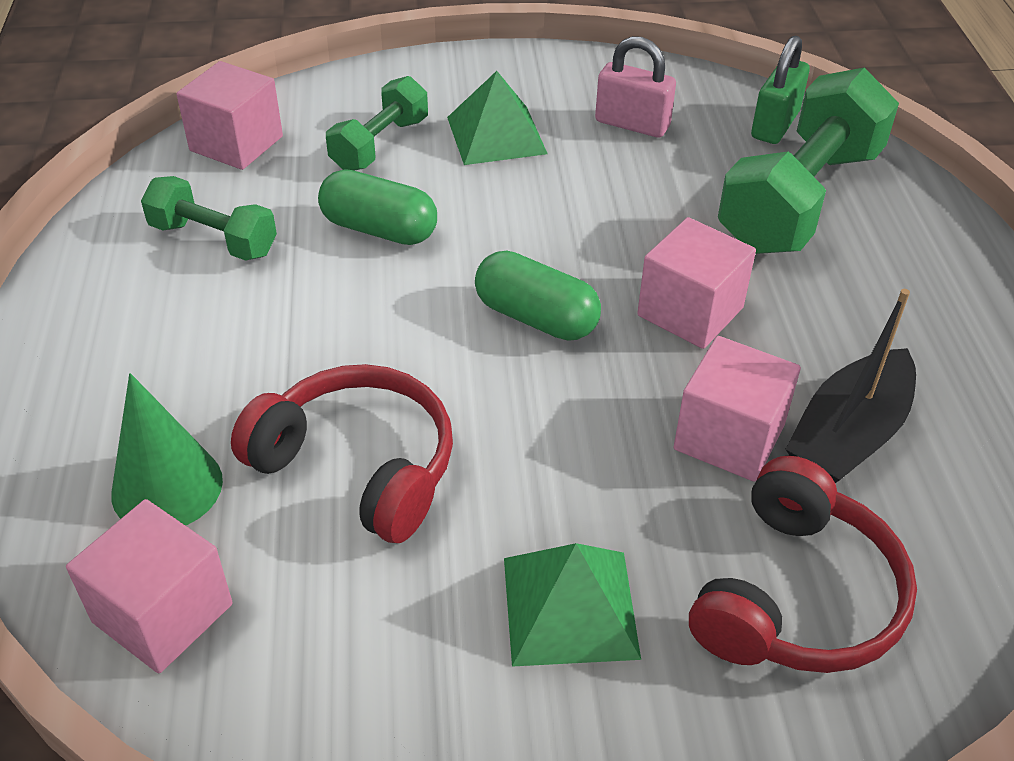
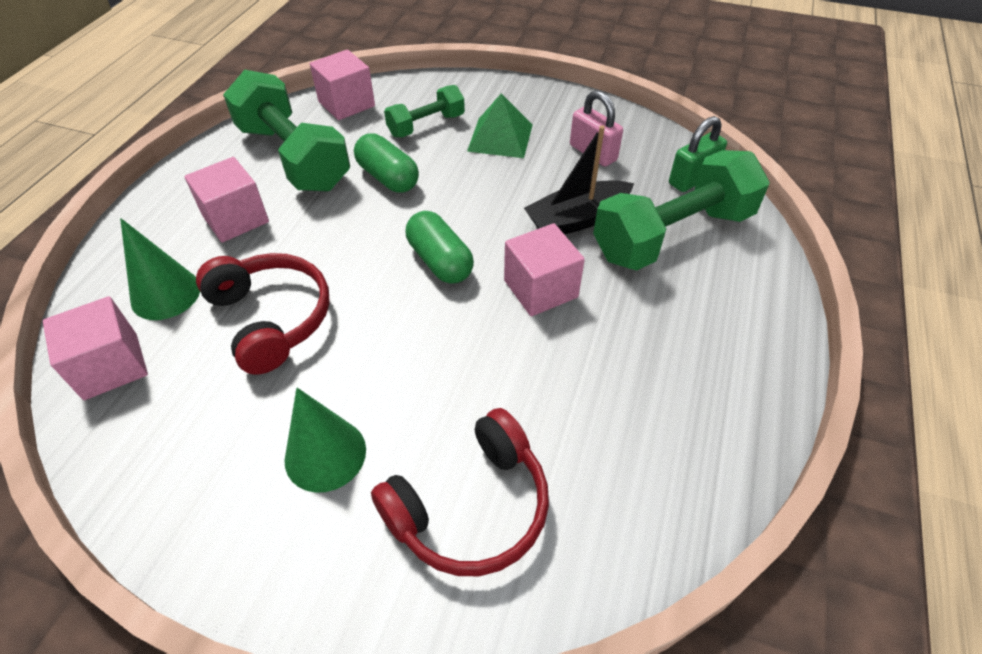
camera: 25 degrees right, 5 degrees up
green dumbbell [141,176,277,261] -> green dumbbell [223,70,350,192], size x1.85
green pyramid [504,543,641,667] -> green cone [284,388,366,493]
pink cube [674,336,801,482] -> pink cube moved to [184,157,269,242]
black boat [785,289,916,483] -> black boat moved to [524,125,634,234]

